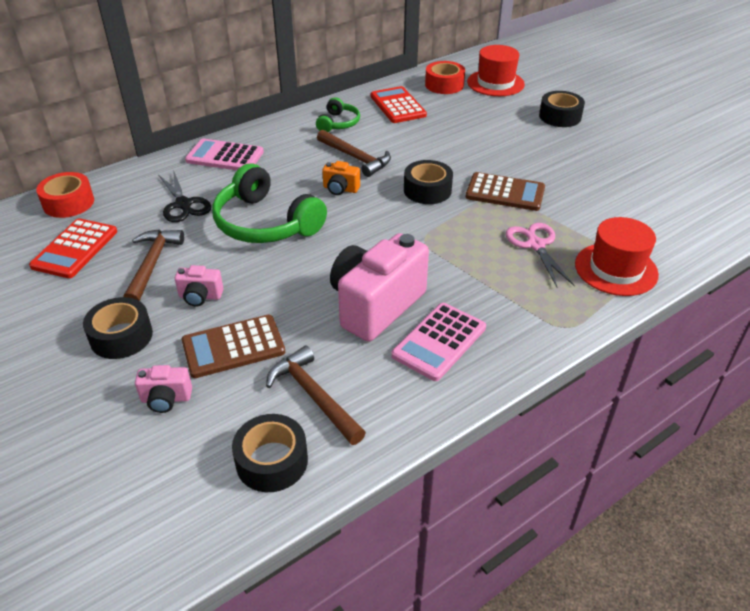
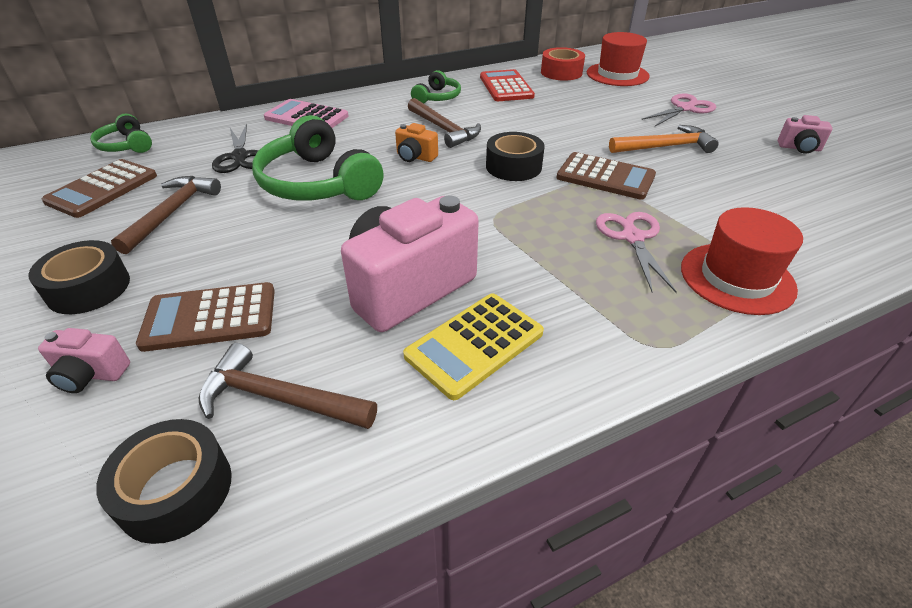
camera: 10 degrees right, 0 degrees up
red calculator [29,218,117,278] -> brown calculator [42,159,157,218]
red tape [36,172,94,218] -> green headphones [90,114,152,153]
pink camera [175,265,223,307] -> pink camera moved to [778,115,833,153]
brown hammer [266,346,366,445] -> brown hammer turned 45 degrees counterclockwise [199,343,377,429]
pink calculator [391,303,486,381] -> yellow calculator [403,293,544,400]
black tape [539,91,585,127] -> pink scissors [641,94,716,126]
none -> orange hammer [609,125,719,153]

